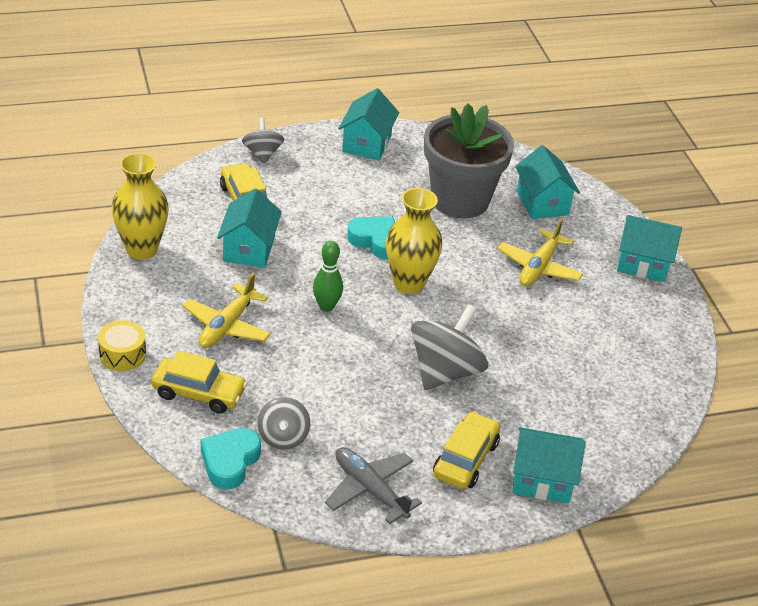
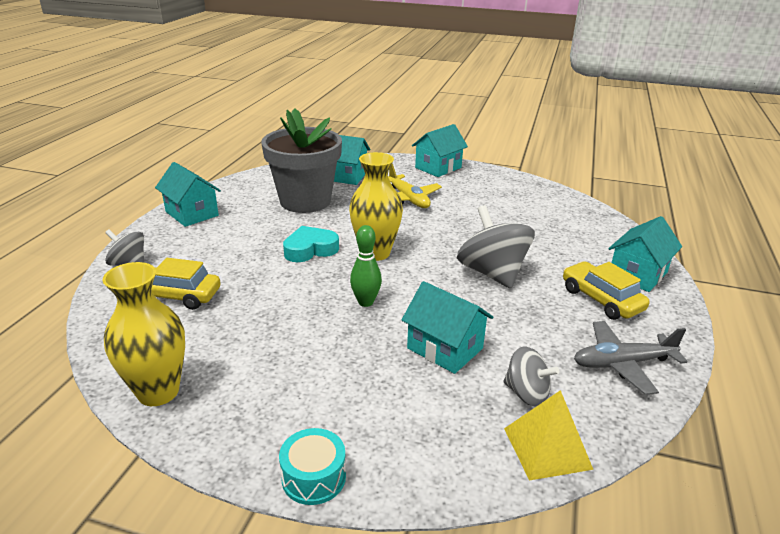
camera: 55 degrees left, 10 degrees down
yellow drum [98,320,146,371] -> turquoise drum [279,428,346,505]
yellow car [151,350,247,414] -> none
yellow plane [183,273,271,348] -> none
turquoise heart [201,428,261,489] -> yellow pyramid [504,390,593,481]
turquoise house [217,188,282,268] -> turquoise house moved to [402,281,493,374]

